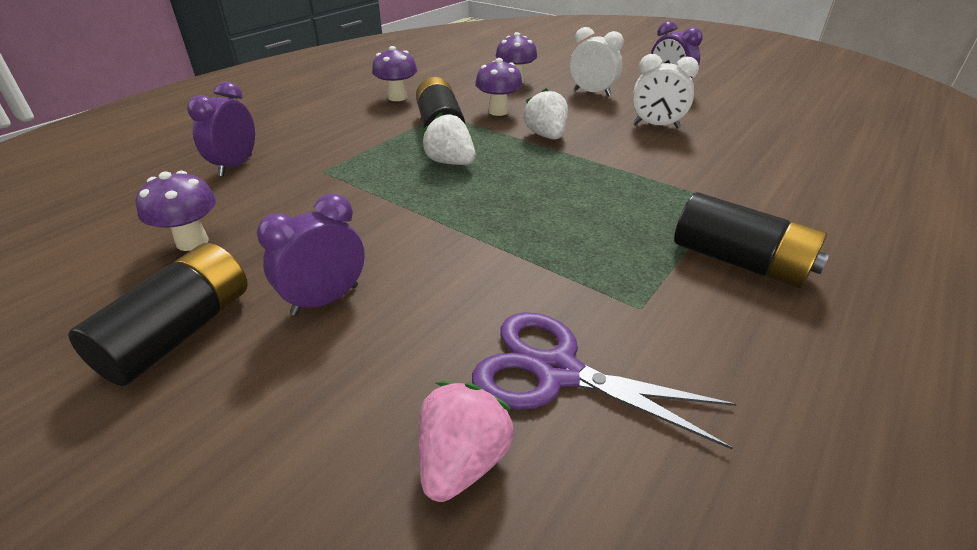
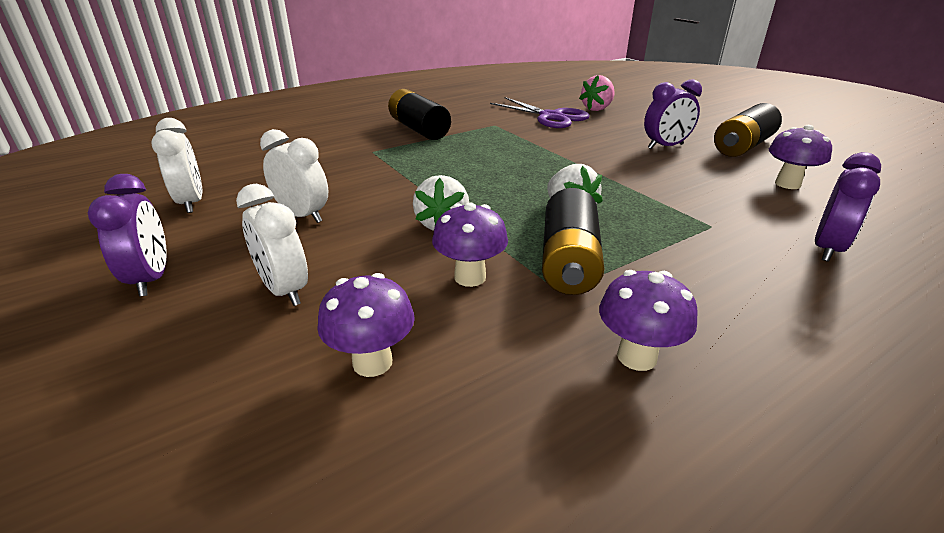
camera: 160 degrees left, 5 degrees down
none -> white clock [152,118,203,213]

